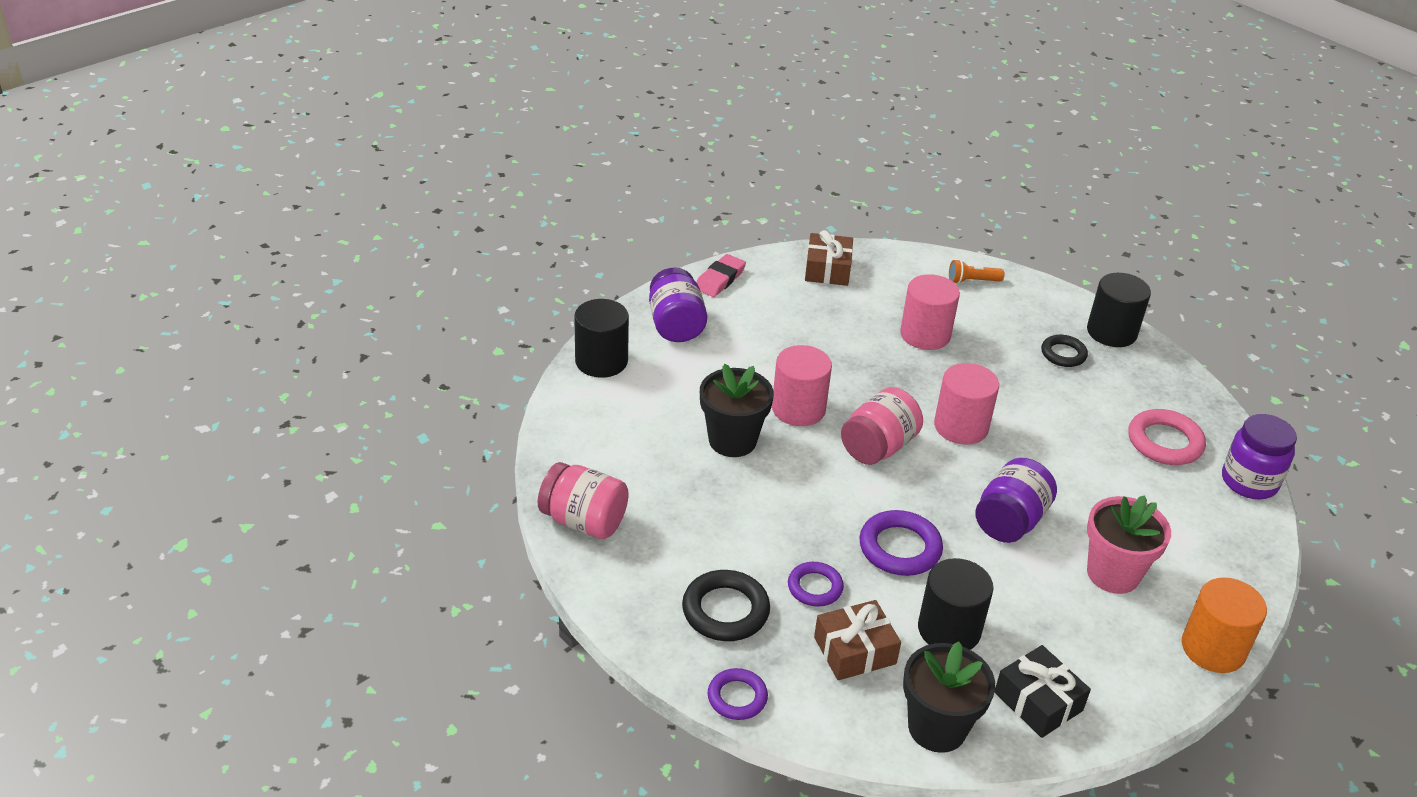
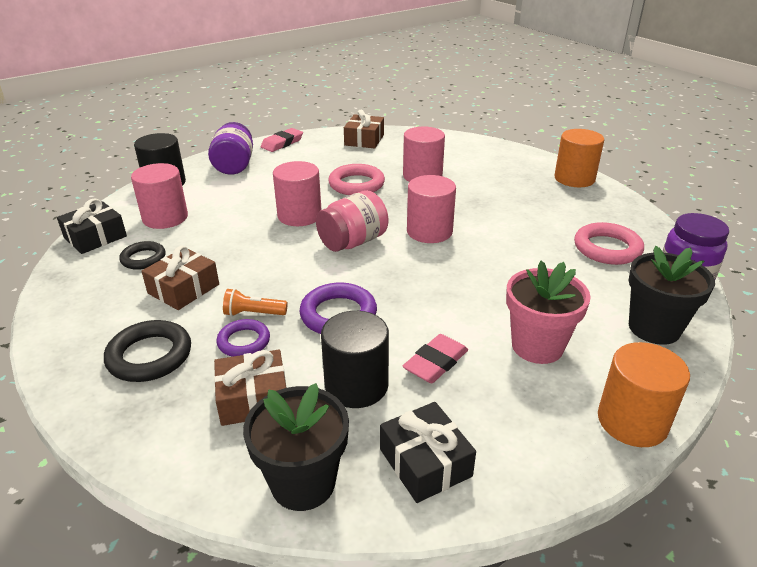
camera: 10 degrees right, 5 degrees down
pink jar [538,462,629,539] -> none
black flower pot [700,364,774,457] -> black flower pot moved to [628,246,715,345]
purple ring [708,668,768,720] -> none
orange flashlight [949,259,1005,284] -> orange flashlight moved to [223,288,287,316]
purple jar [975,458,1057,543] -> none
black ring [1041,335,1088,367] -> black ring moved to [119,241,166,270]
black cylinder [1087,273,1151,347] -> orange cylinder [554,129,604,187]
none -> black gift [57,198,127,254]
none -> pink cylinder [131,163,188,229]
none -> brown gift [141,246,219,310]
none -> pink ring [328,164,385,195]
none -> pink eraser [402,334,468,383]

